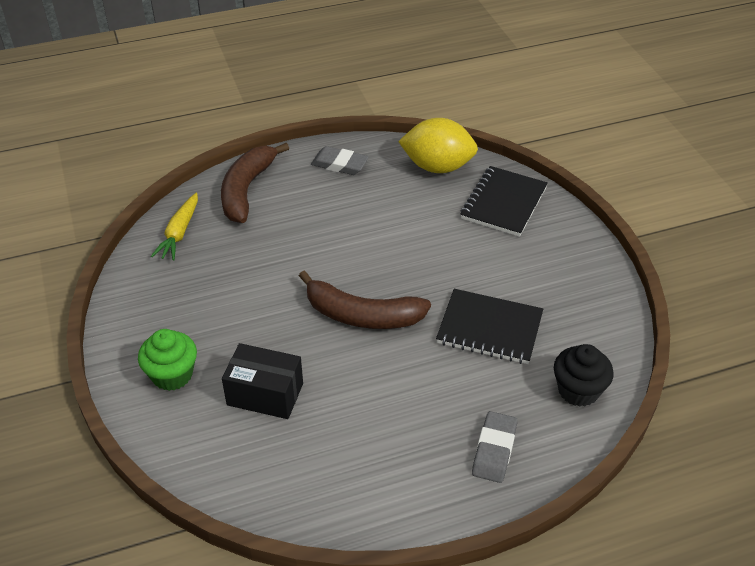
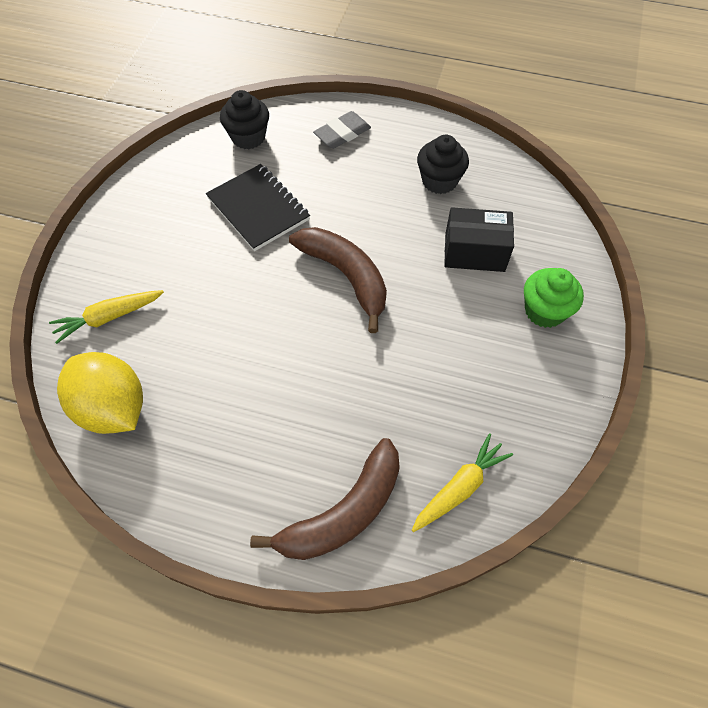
camera: 145 degrees left, 15 degrees up
black box [222,343,303,419] -> black box turned 45 degrees counterclockwise [444,207,514,272]
grey eraser [311,146,369,175] -> none
black notebook [460,166,548,237] -> yellow carrot [49,290,164,344]
none -> black cupcake [417,135,469,194]

